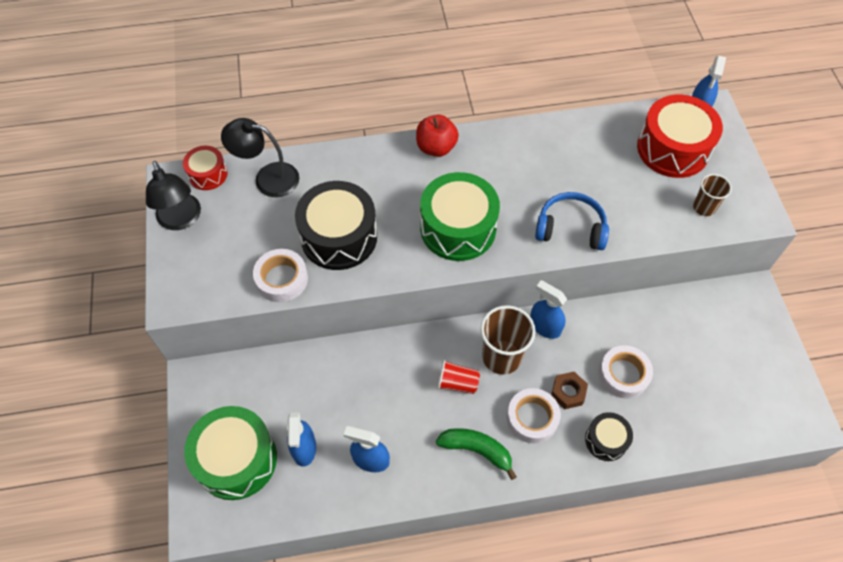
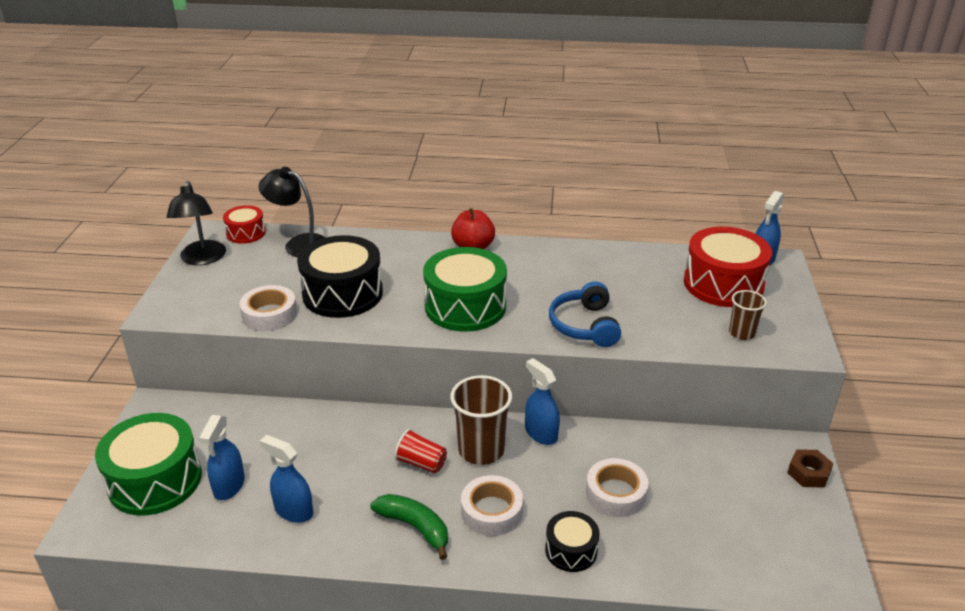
camera: 15 degrees right, 25 degrees down
blue headphones [535,192,609,250] -> blue headphones turned 120 degrees counterclockwise [549,281,621,347]
brown nut [551,372,588,409] -> brown nut moved to [787,449,834,488]

